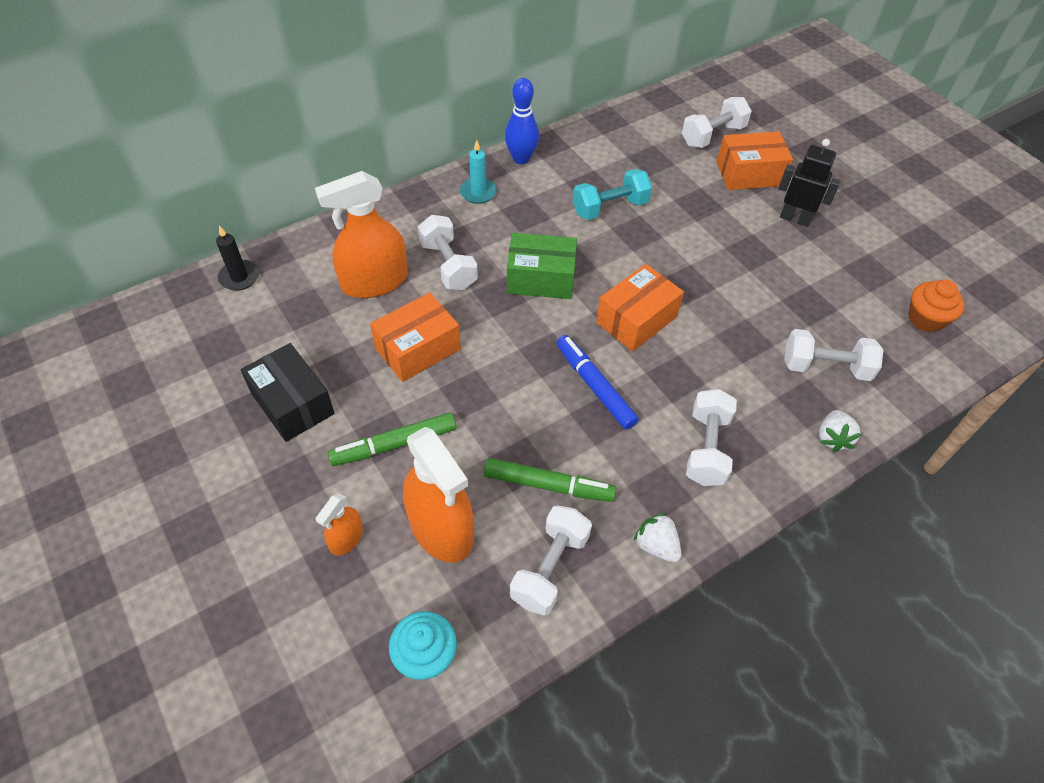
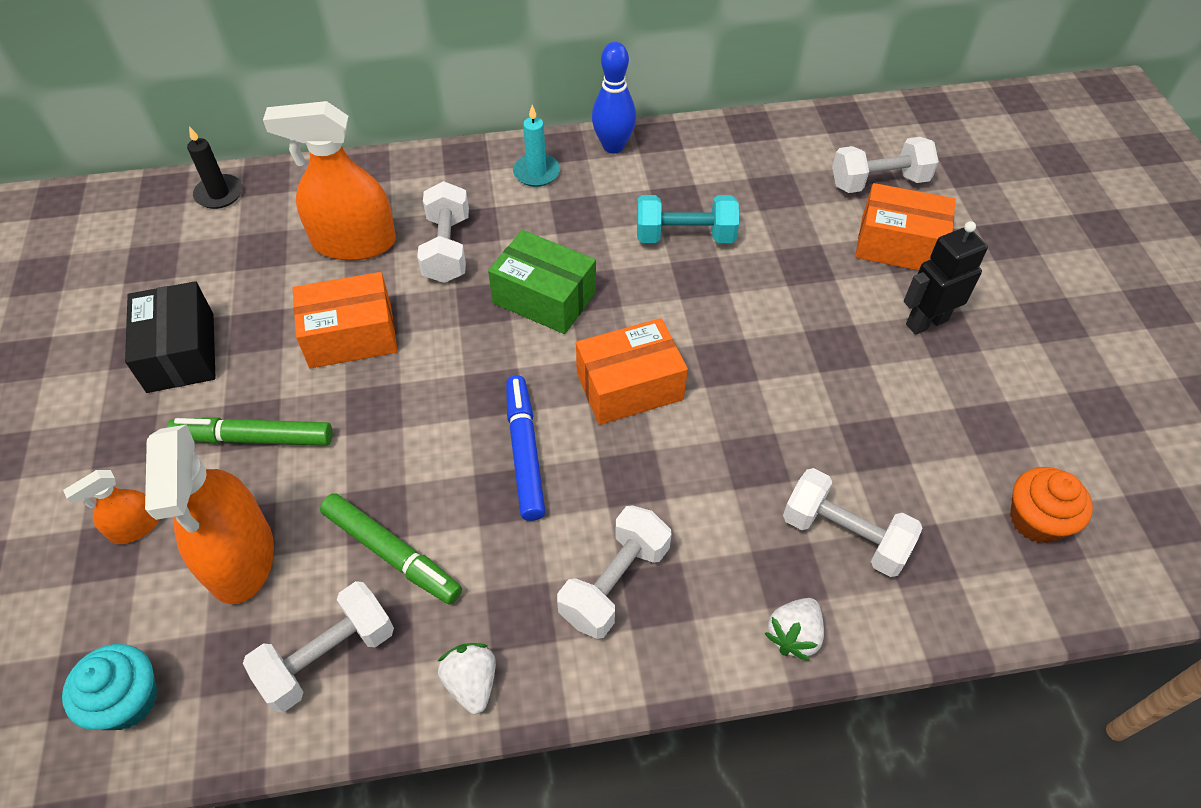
camera: 25 degrees right, 0 degrees up
black robot [778,139,841,227] -> black robot turned 75 degrees counterclockwise [904,221,988,335]

